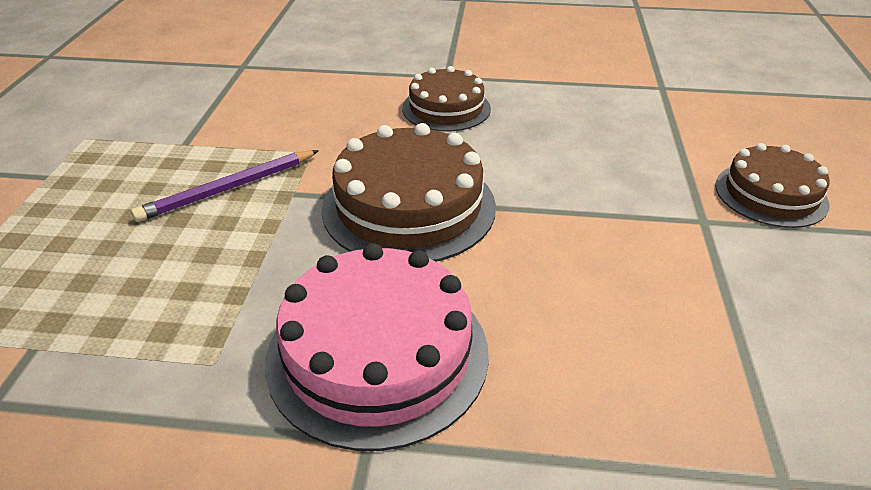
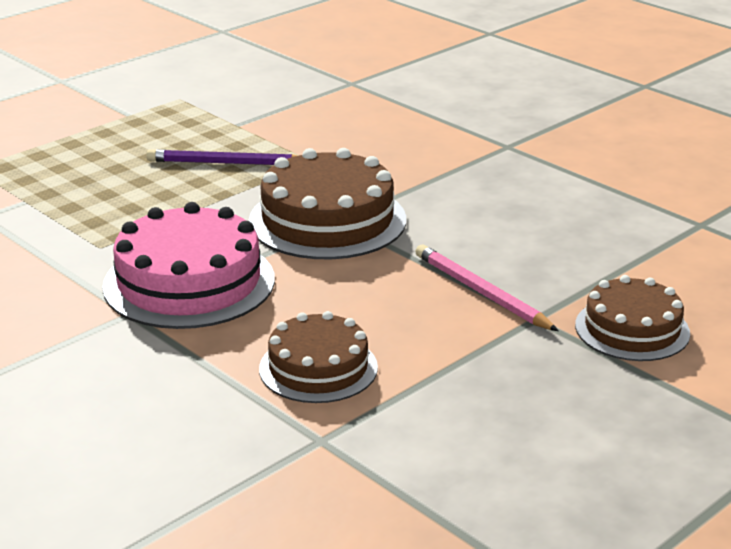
camera: 40 degrees right, 10 degrees down
brown cake [402,66,491,131] -> brown cake moved to [259,311,378,403]
none -> pink pencil [415,245,559,331]

